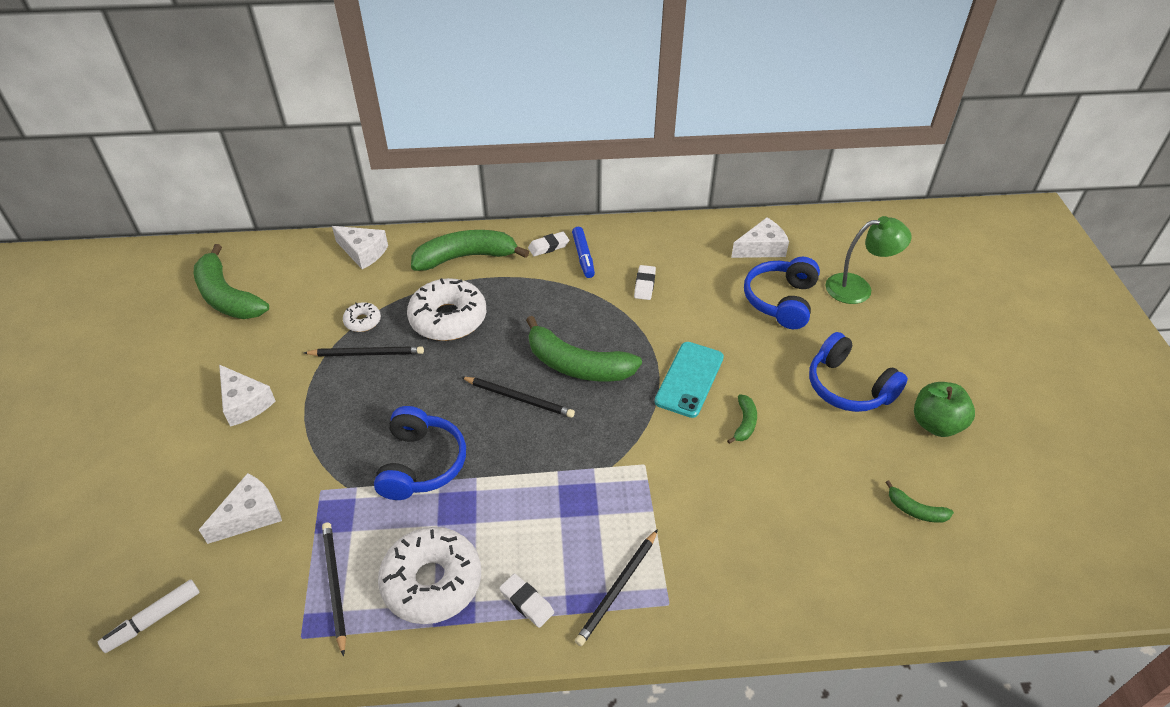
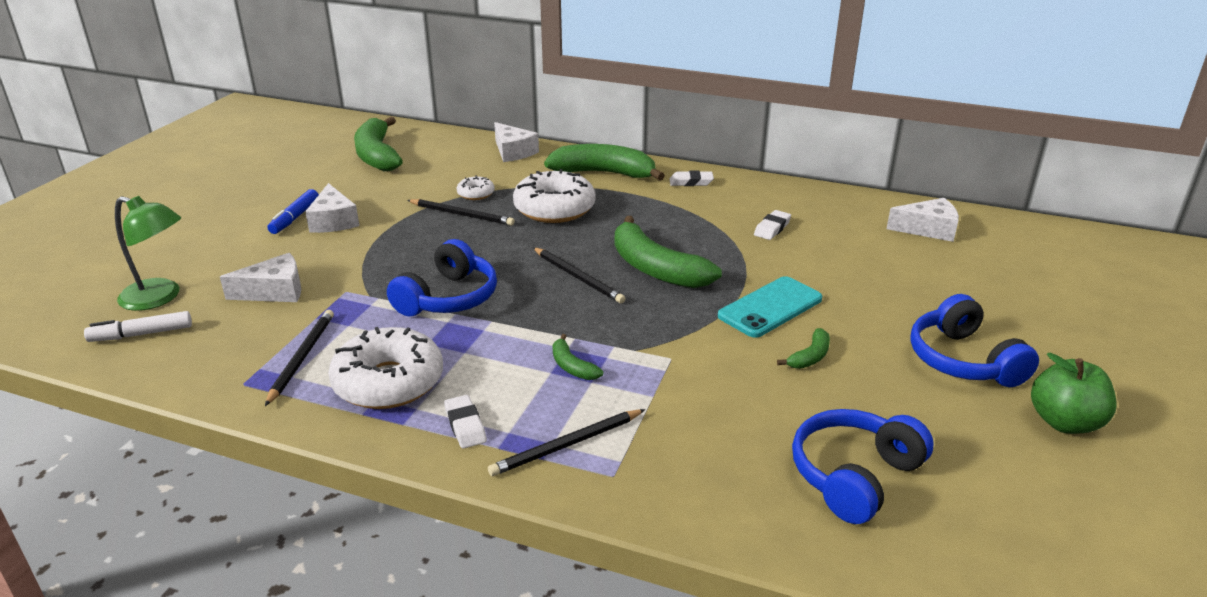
camera: 25 degrees right, 15 degrees down
blue marker [572,227,595,278] -> blue marker moved to [267,189,319,234]
blue headphones [744,257,820,329] -> blue headphones moved to [792,409,934,524]
green lamp [825,216,912,304] -> green lamp moved to [115,196,181,311]
green banana [886,480,954,523] -> green banana moved to [552,334,603,380]

